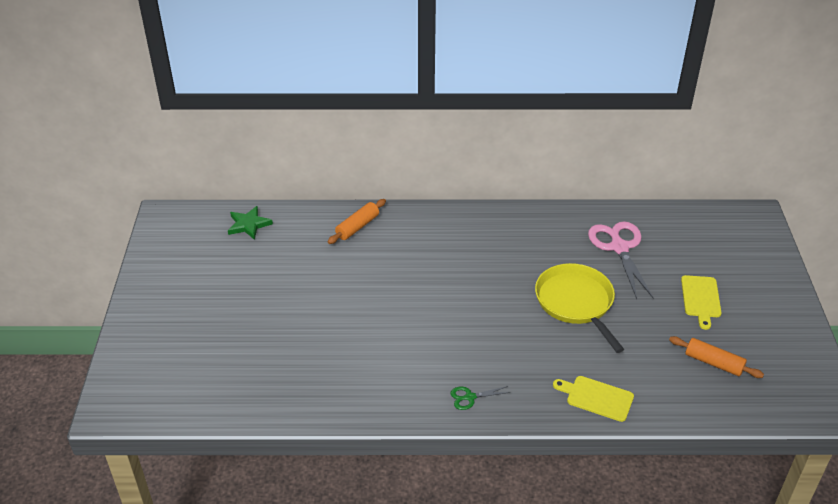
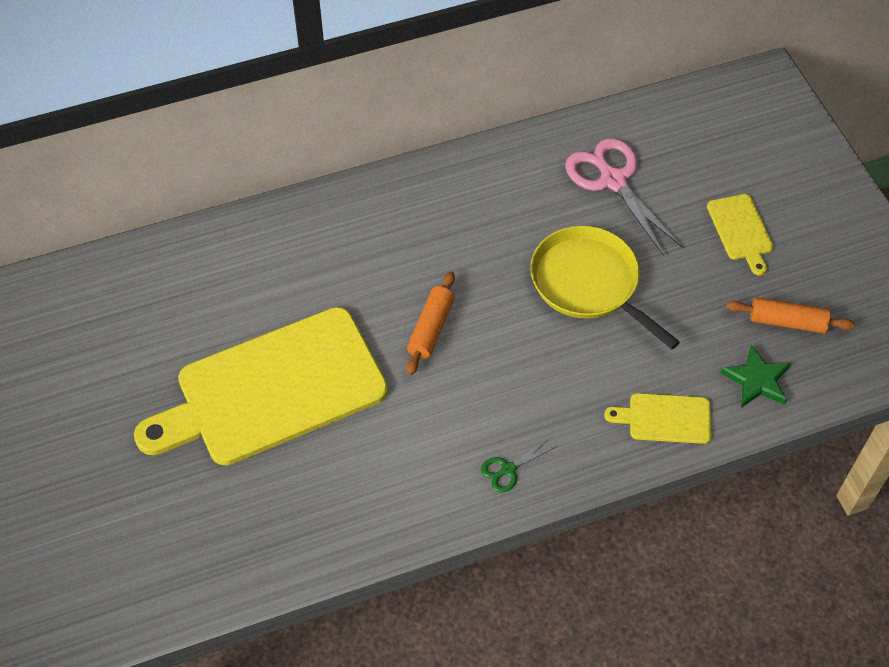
camera: 20 degrees left, 15 degrees up
green star [228,206,273,240] -> green star moved to [720,344,791,407]
orange rolling pin [328,199,386,244] -> orange rolling pin moved to [406,271,455,376]
none -> yellow cutting board [134,307,388,465]

